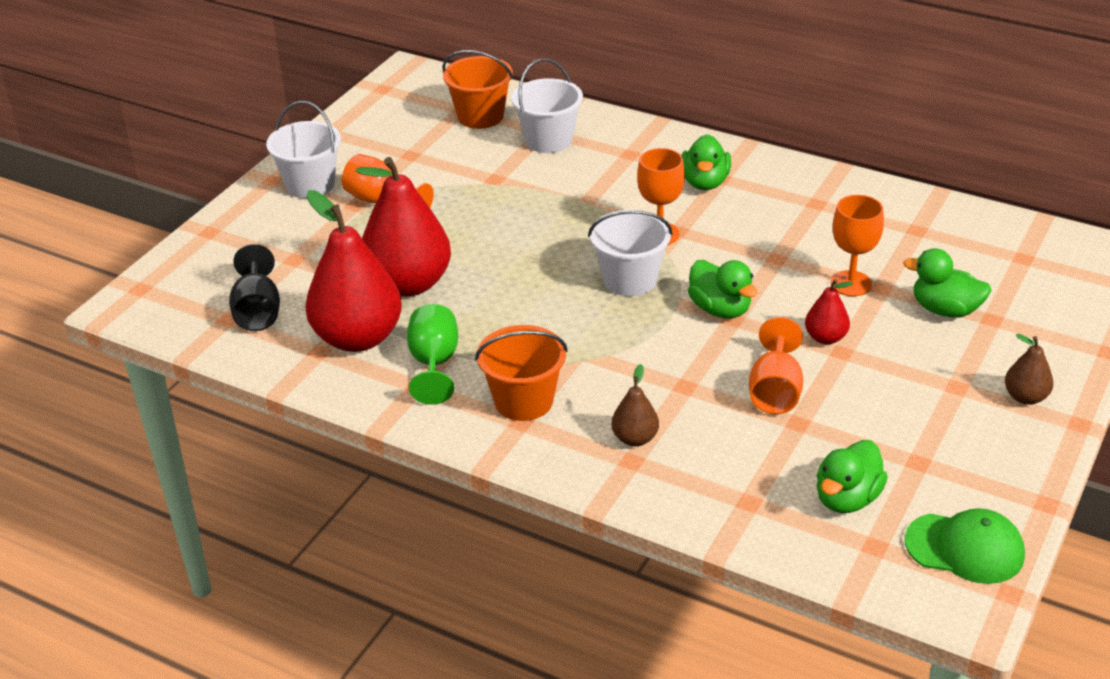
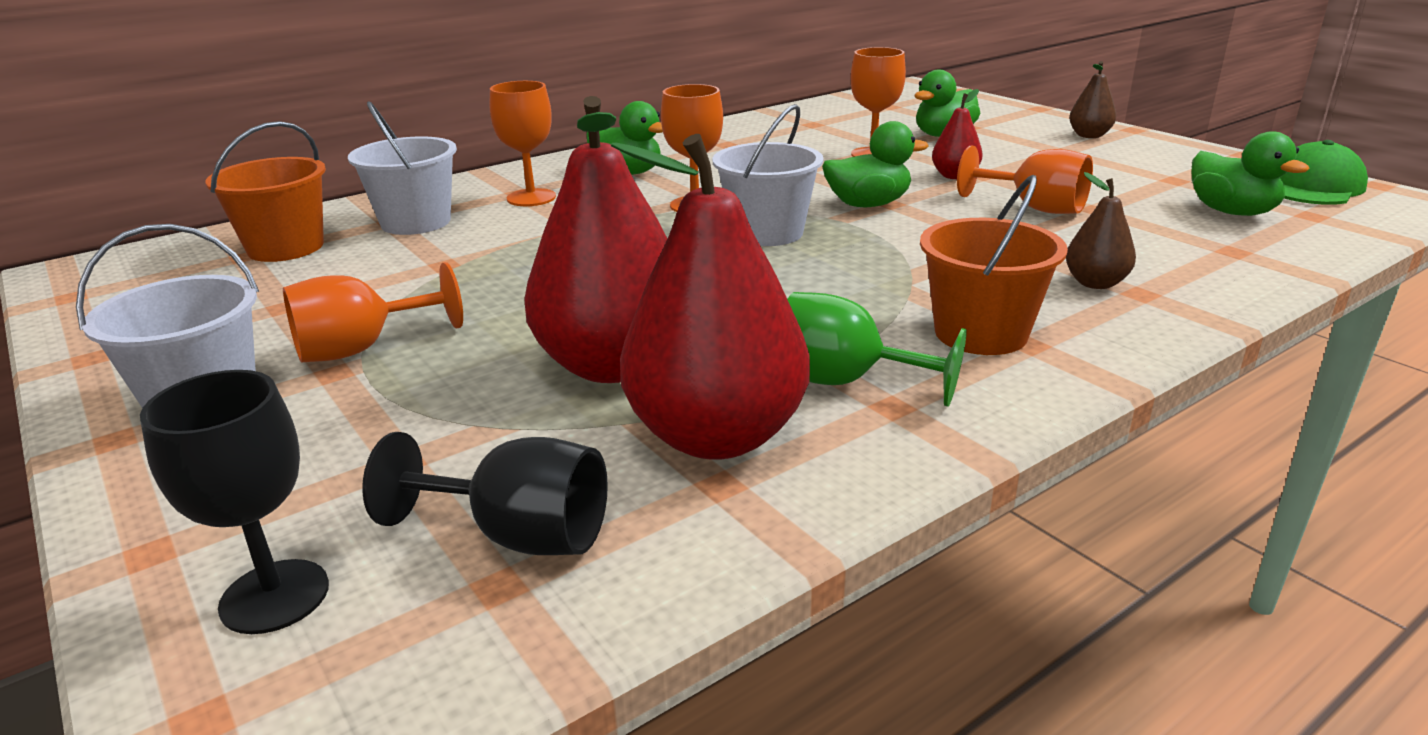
camera: 65 degrees left, 10 degrees down
none -> black goblet [140,370,329,634]
none -> orange goblet [490,81,556,206]

